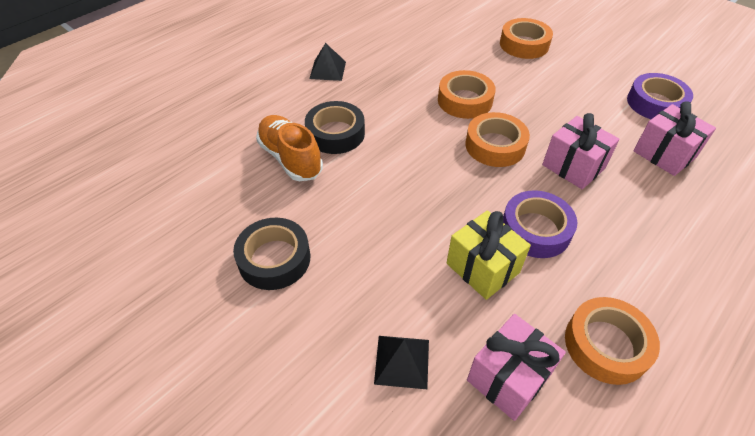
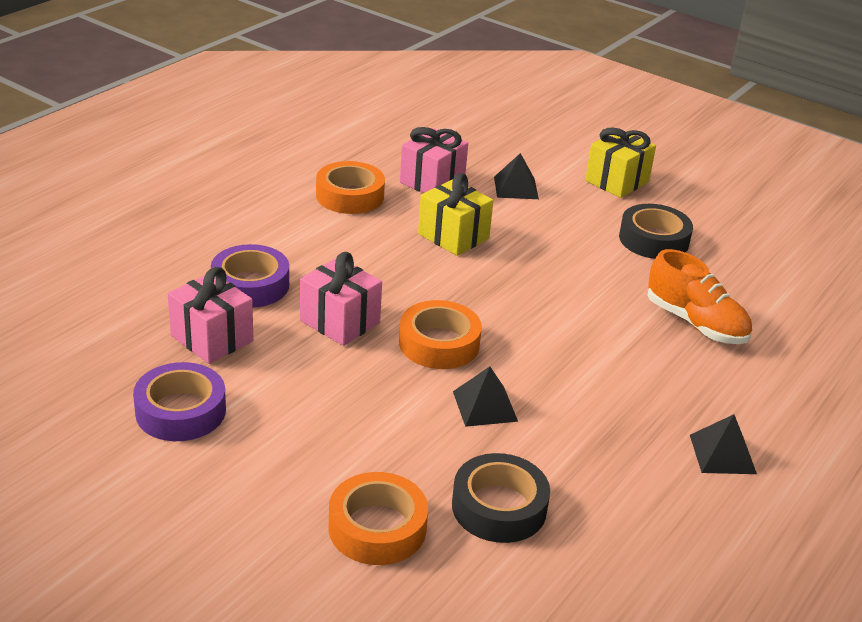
camera: 170 degrees right, 15 degrees down
black tape [305,101,365,154] -> black tape moved to [452,453,550,543]
orange tape [438,70,496,119] -> black pyramid [453,366,518,427]
purple tape [503,190,577,258] -> purple tape moved to [211,244,289,308]
none -> yellow gift [585,127,656,198]

